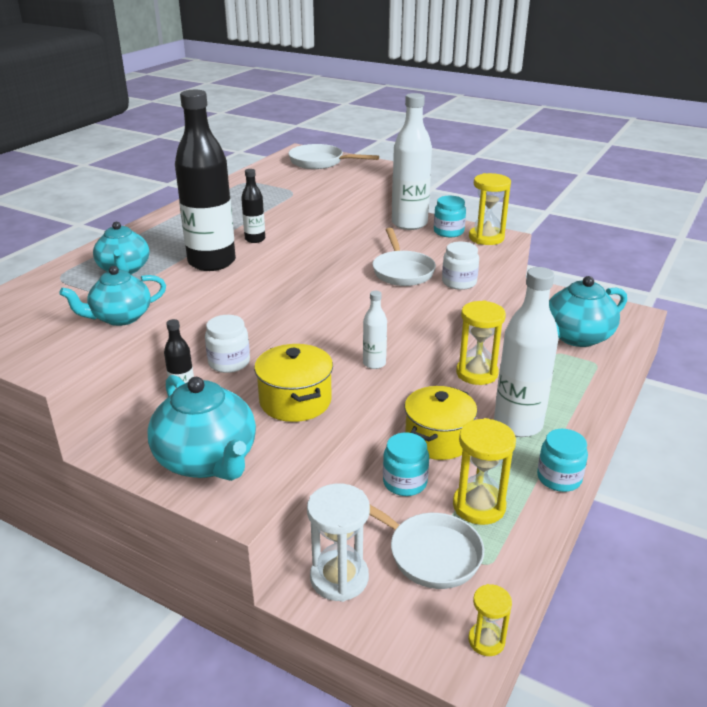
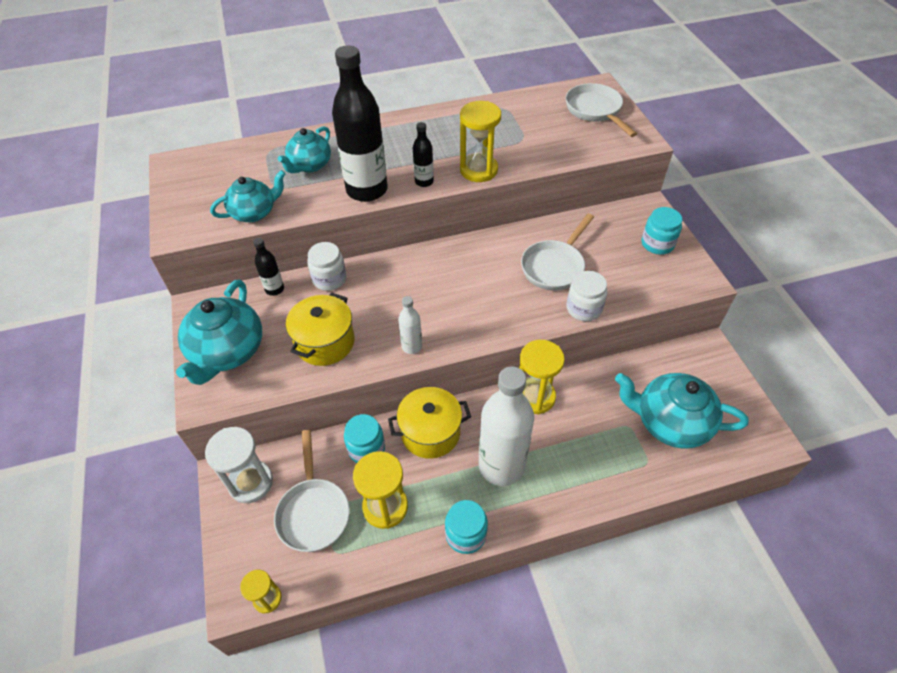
camera: 45 degrees right, 20 degrees up
turquoise teapot [59,266,166,326] -> turquoise teapot turned 135 degrees clockwise [210,170,286,222]
white bottle [392,93,432,230] -> none
yellow hourglass [469,173,511,245] -> yellow hourglass moved to [460,101,501,182]

